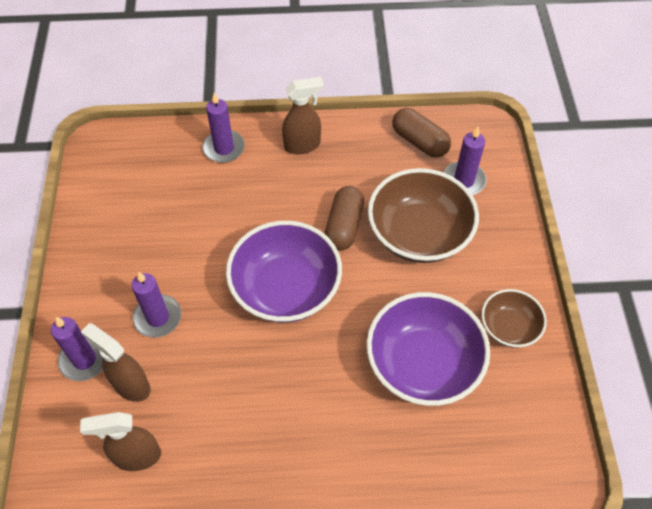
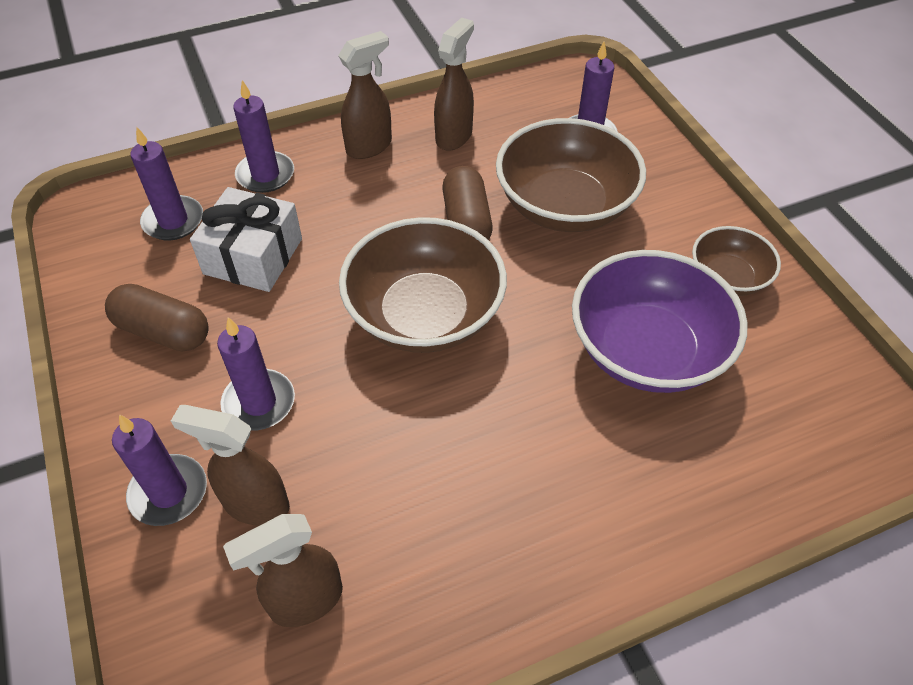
camera: 20 degrees left, 5 degrees down
purple bowl [226,221,342,323] -> brown bowl [339,217,507,353]
brown capsule [392,108,451,158] -> brown capsule moved to [105,284,209,352]
none -> purple candle [130,127,203,240]
none -> white gift [190,187,302,292]
none -> brown spray bottle [434,17,474,151]

